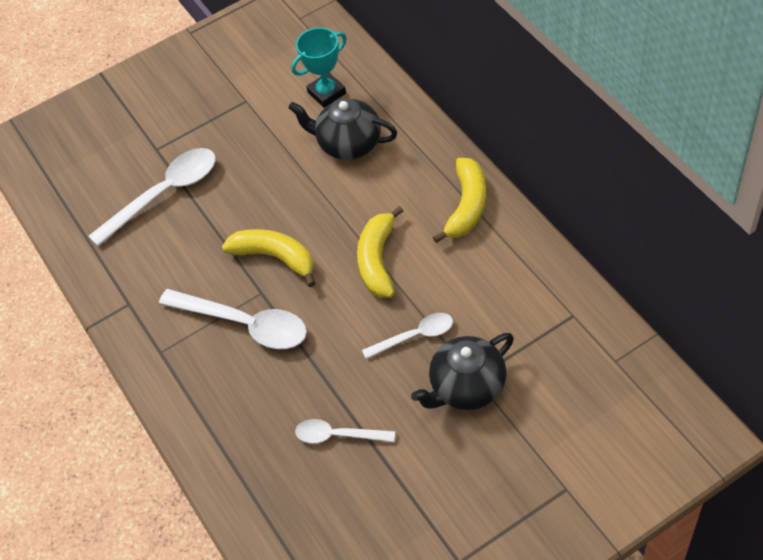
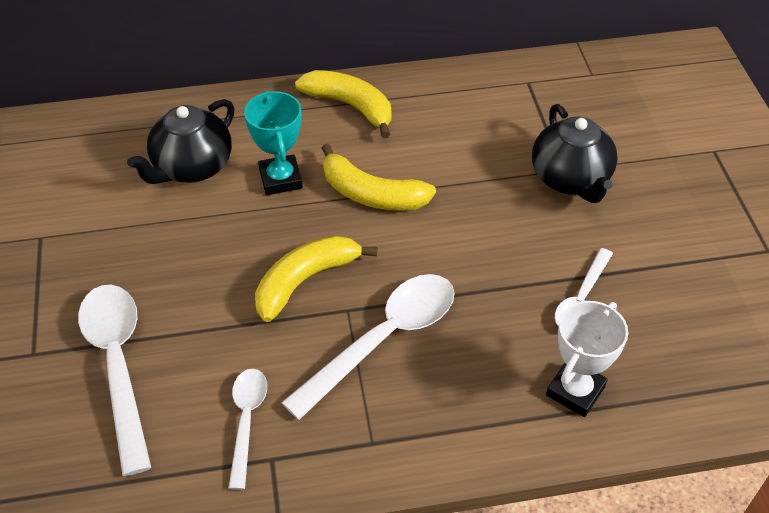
camera: 75 degrees left, 5 degrees down
turquoise trophy [291,28,347,108] -> turquoise trophy moved to [244,91,303,195]
white spoon [362,313,453,359] -> white spoon moved to [228,369,267,490]
none -> white trophy [546,301,628,417]

